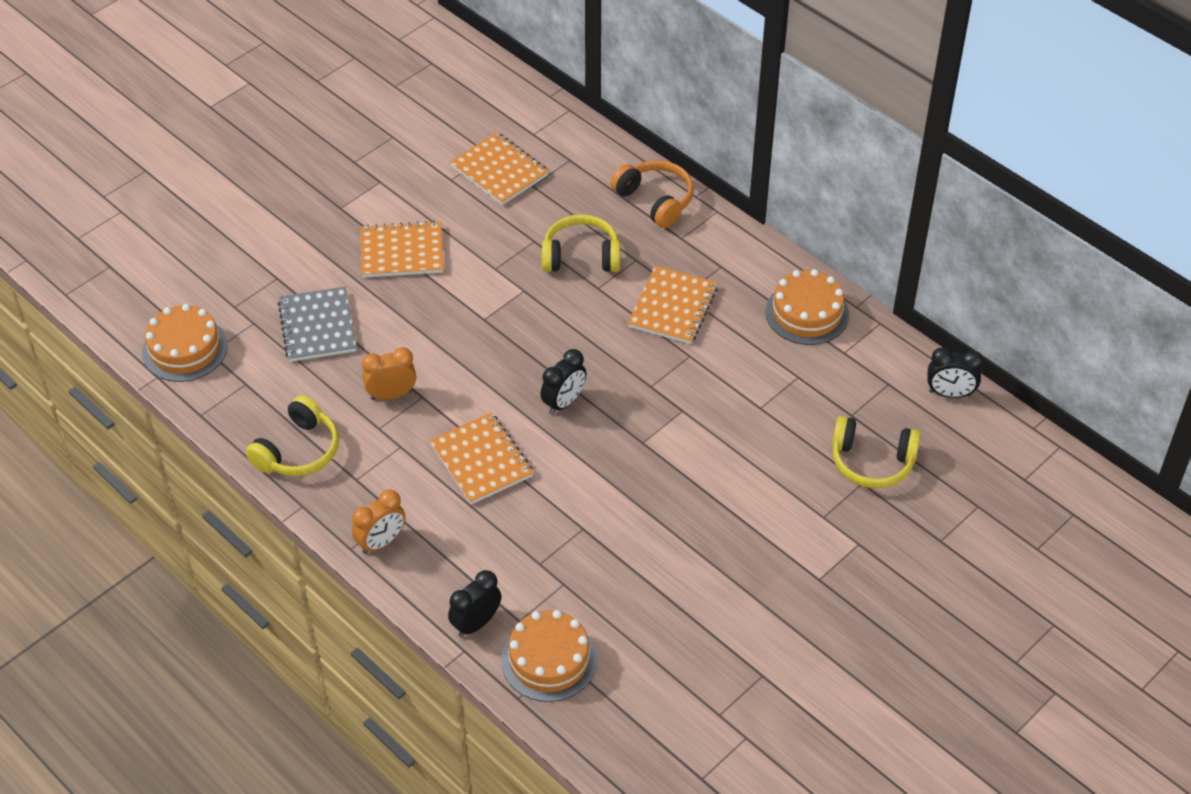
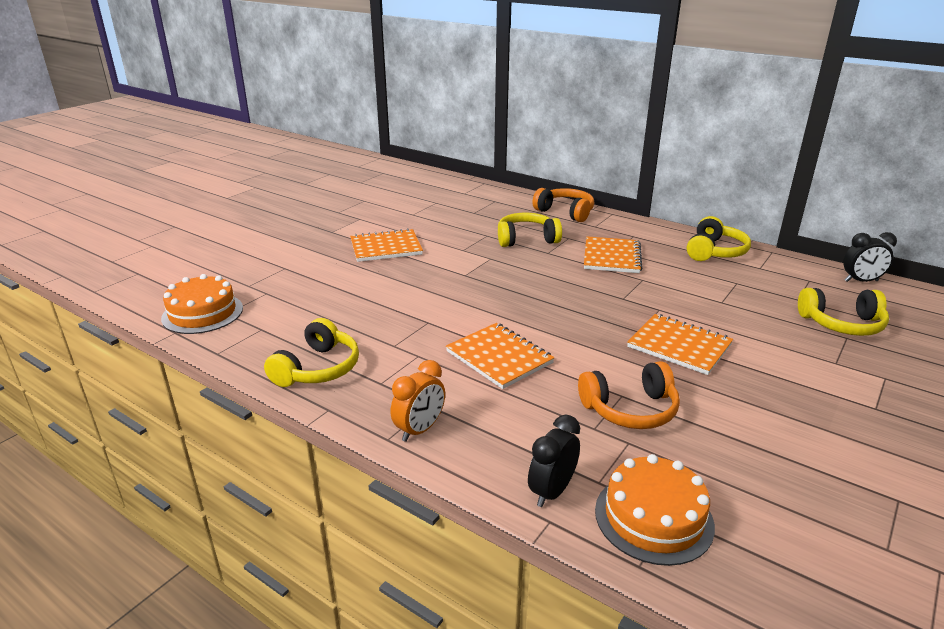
camera: 10 degrees left, 20 degrees down
grey notebook [278,287,357,362] -> none
orange clock [362,347,416,400] -> none
orange notebook [450,132,549,205] -> orange notebook moved to [627,314,733,375]
black clock [540,349,586,415] -> none
orange cake [765,269,849,345] -> yellow headphones [687,216,751,261]
none -> orange headphones [578,361,680,429]

